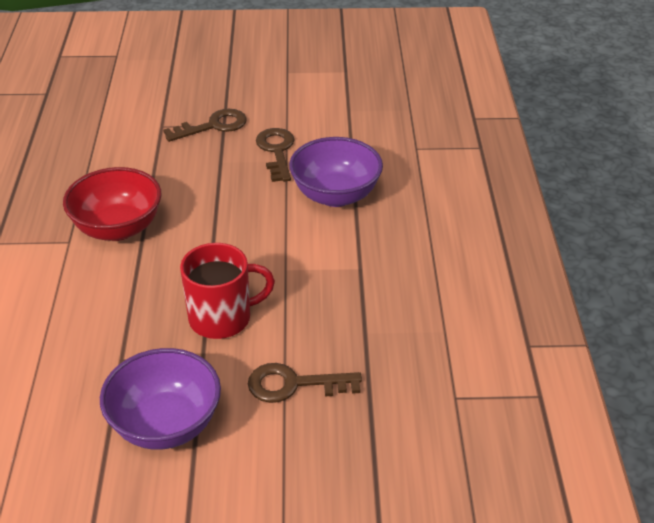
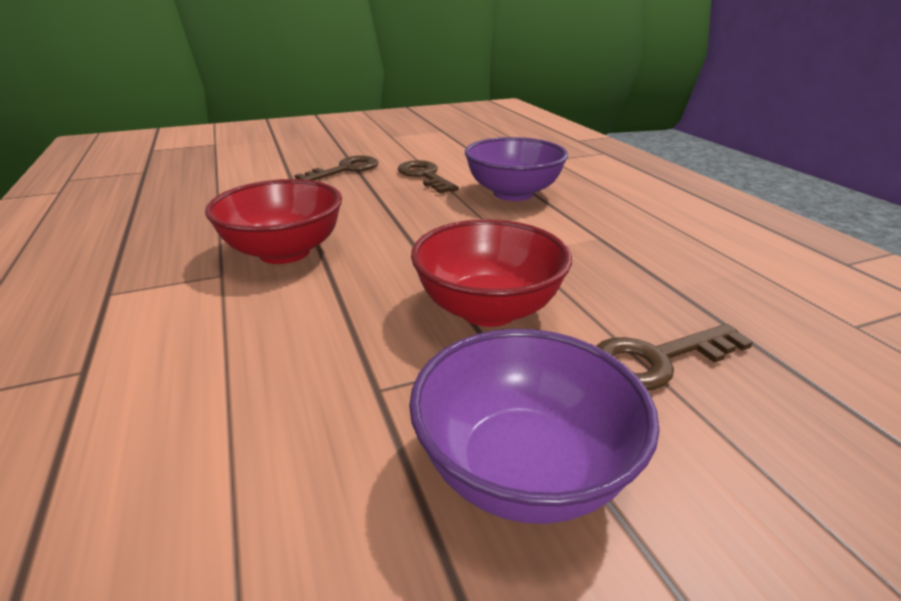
camera: 20 degrees left, 10 degrees down
red mug [180,243,275,339] -> red bowl [411,219,572,327]

